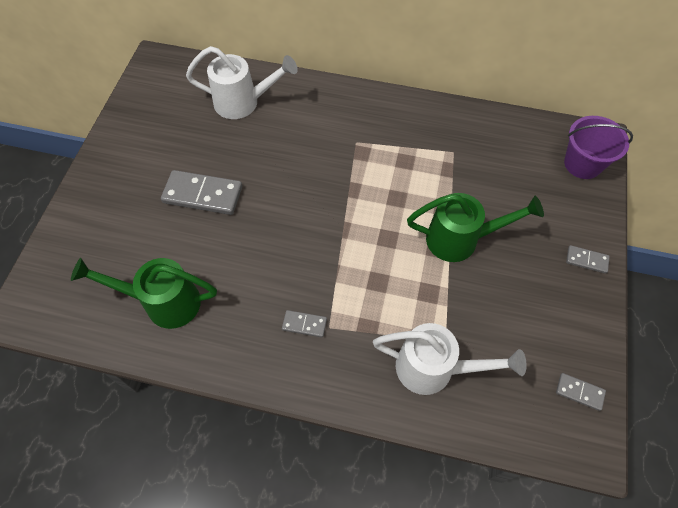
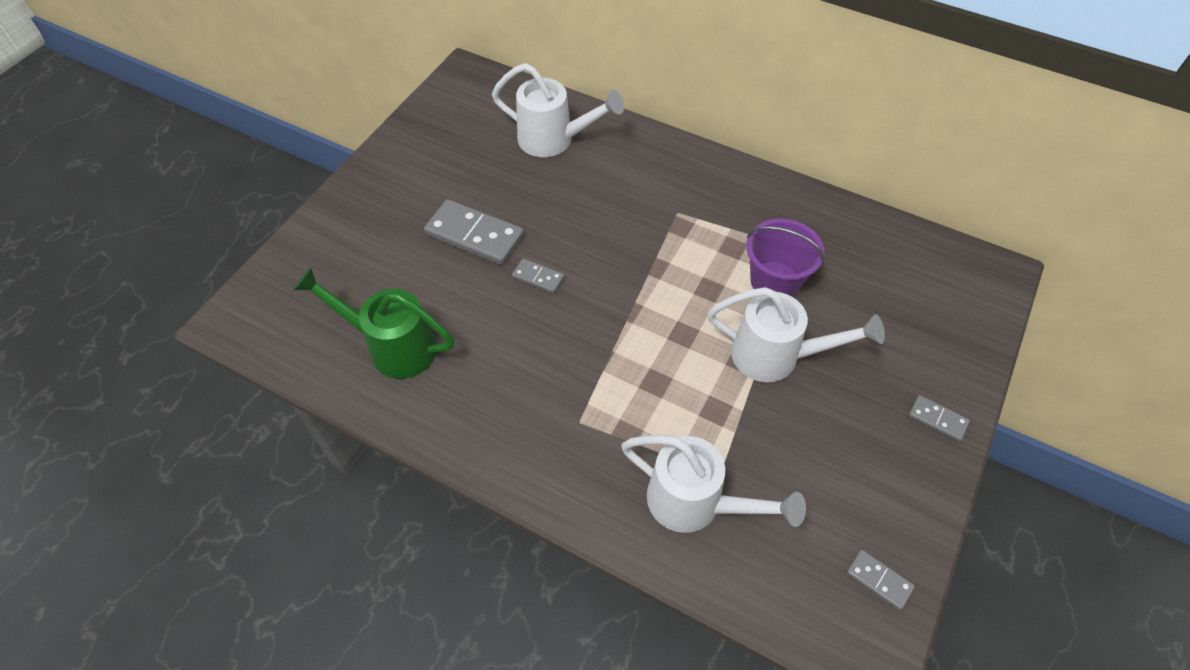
camera: 15 degrees right, 5 degrees down
grey domino [282,310,327,338] -> grey domino moved to [512,258,564,294]
green watering can [407,193,544,262] -> white watering can [708,287,885,382]
purple bucket [564,116,633,179] -> purple bucket moved to [746,219,825,297]

